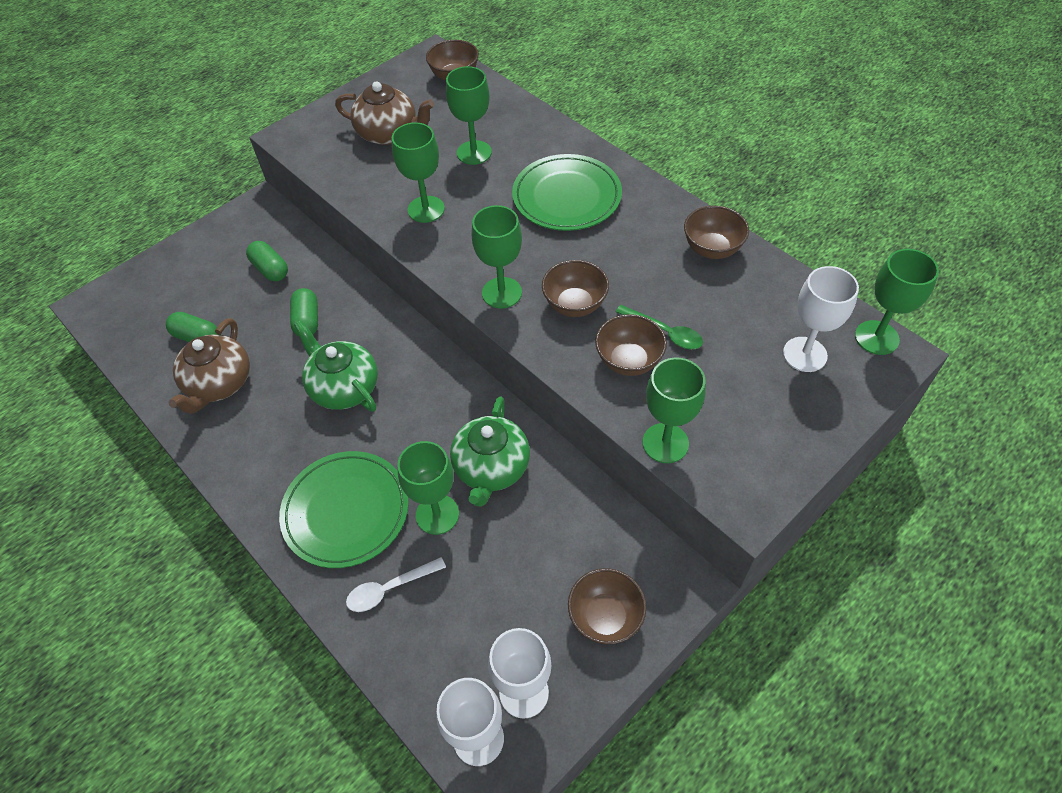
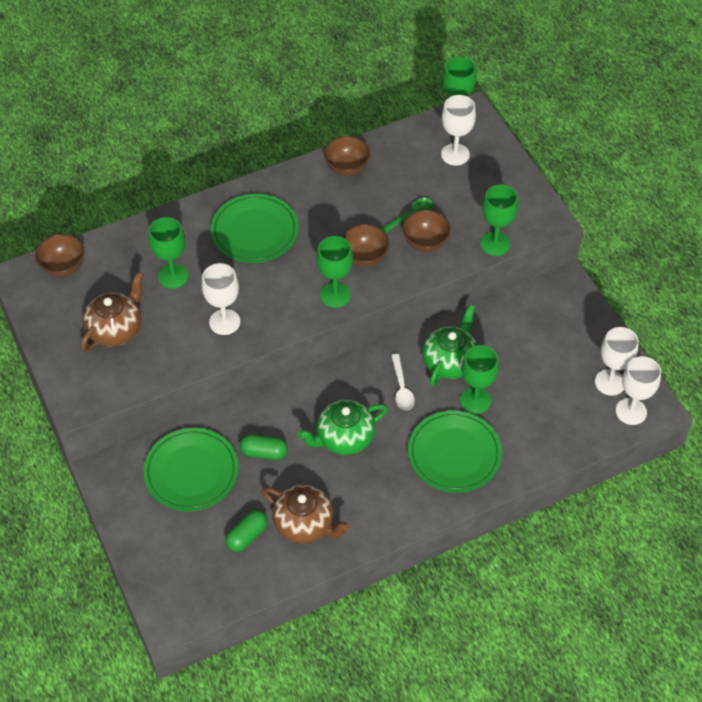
camera: 75 degrees left, 0 degrees up
green capsule [246,241,288,282] -> green plate [143,428,239,511]
white spoon [346,557,446,612] -> white spoon moved to [391,354,415,410]
green goblet [392,122,445,223] -> white goblet [201,263,240,335]
green teapot [450,396,530,507] -> green teapot turned 90 degrees counterclockwise [422,304,478,387]
brown bowl [568,568,646,644] -> none

